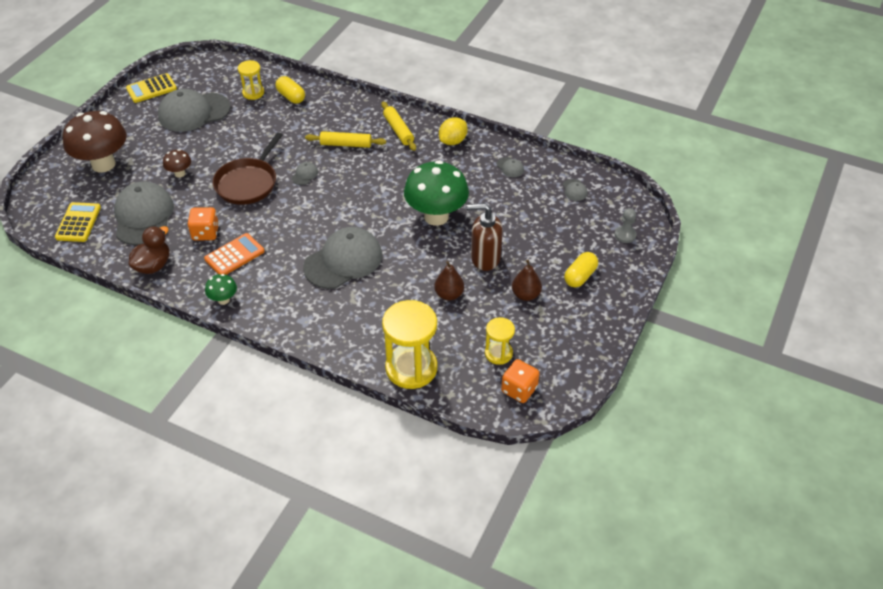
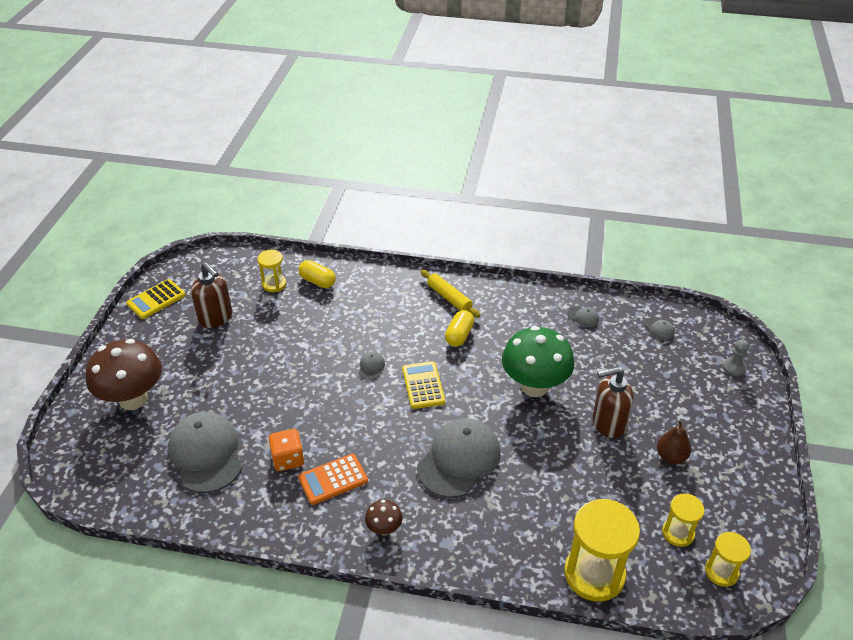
camera: 15 degrees left, 5 degrees down
yellow calculator [55,202,101,242] -> yellow calculator moved to [402,361,445,409]
brown duck [129,226,169,274] -> none
grey cap [158,89,231,132] -> brown soap dispenser [191,262,232,328]
brown mushroom [163,149,191,178] -> brown mushroom moved to [365,500,402,536]
orange calculator [204,233,265,275] -> orange calculator turned 150 degrees counterclockwise [298,454,368,505]
green mushroom [205,274,237,305] -> none
brown pan [213,132,283,205] -> none
yellow rolling pin [305,131,386,148] -> none
brown pear [434,261,464,301] -> none
yellow lemon [439,117,467,145] -> none
orange dice [501,359,540,403] -> yellow hourglass [705,532,751,587]
yellow capsule [564,252,598,288] -> yellow capsule moved to [445,310,474,347]

